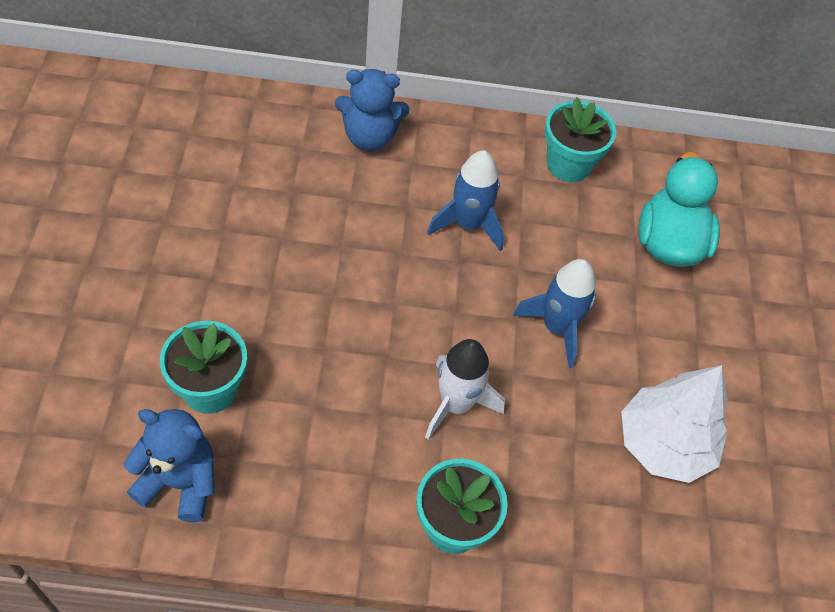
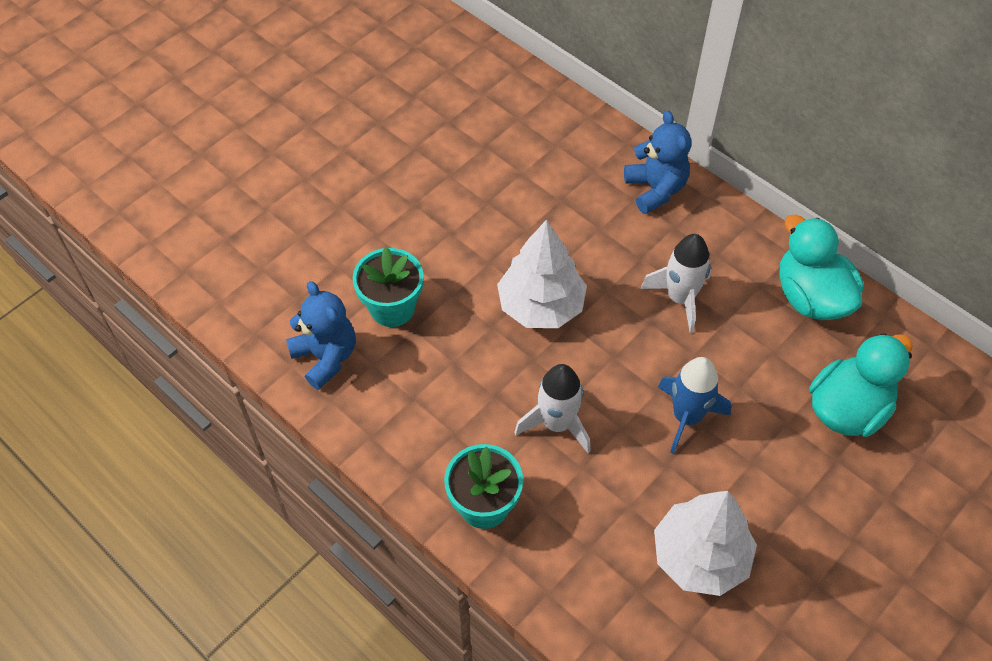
camera: 45 degrees right, 0 degrees up
blue teddy bear [335,69,409,151] -> blue teddy bear turned 150 degrees counterclockwise [624,111,691,214]
blue rocket [427,151,504,251] -> white rocket [641,234,711,333]
turquoise flower pot [545,97,616,182] -> turquoise duck [779,215,863,320]
none -> white tree [497,220,587,328]

